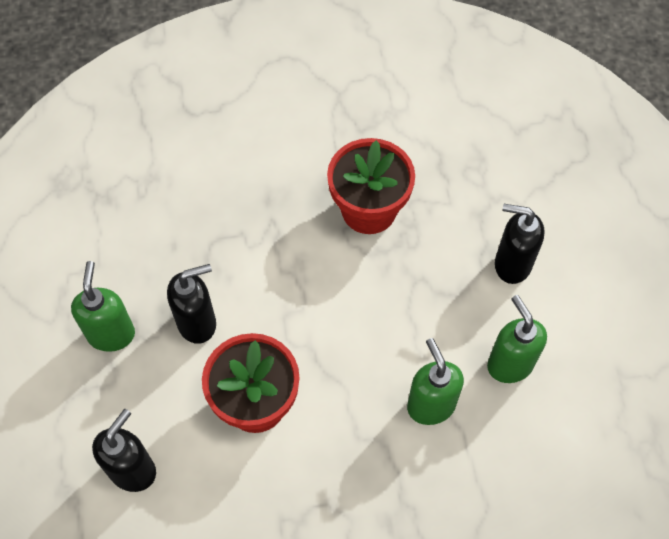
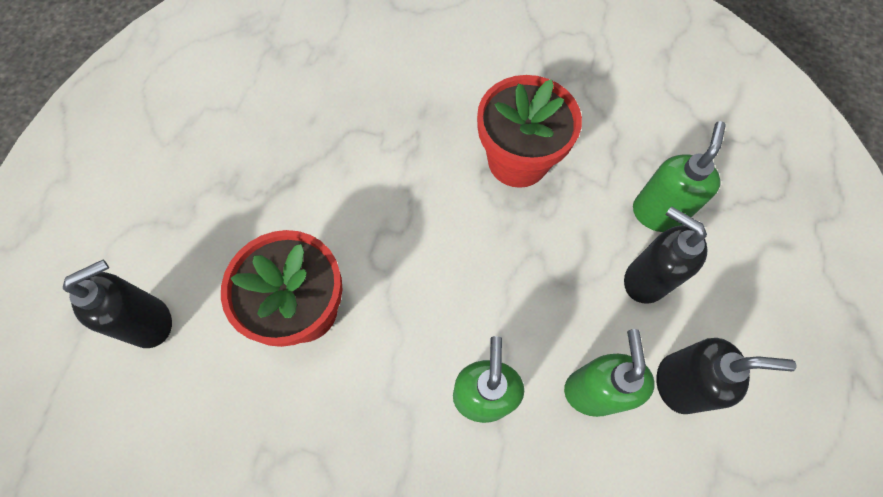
camera: 25 degrees right, 5 degrees up
green soap dispenser [71,261,135,352] -> green soap dispenser moved to [633,121,726,232]
black soap dispenser [167,264,216,344] -> black soap dispenser moved to [656,338,796,414]

